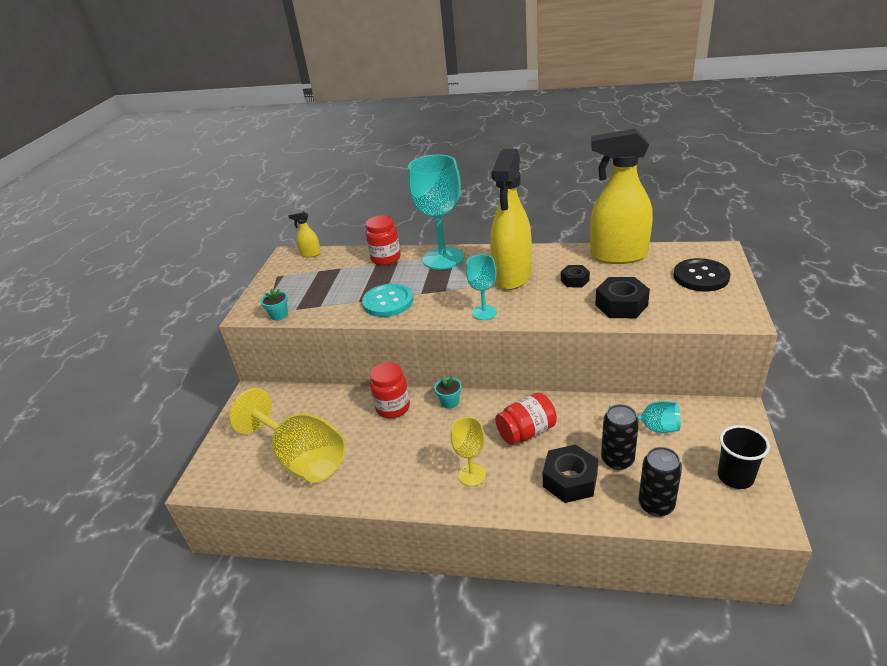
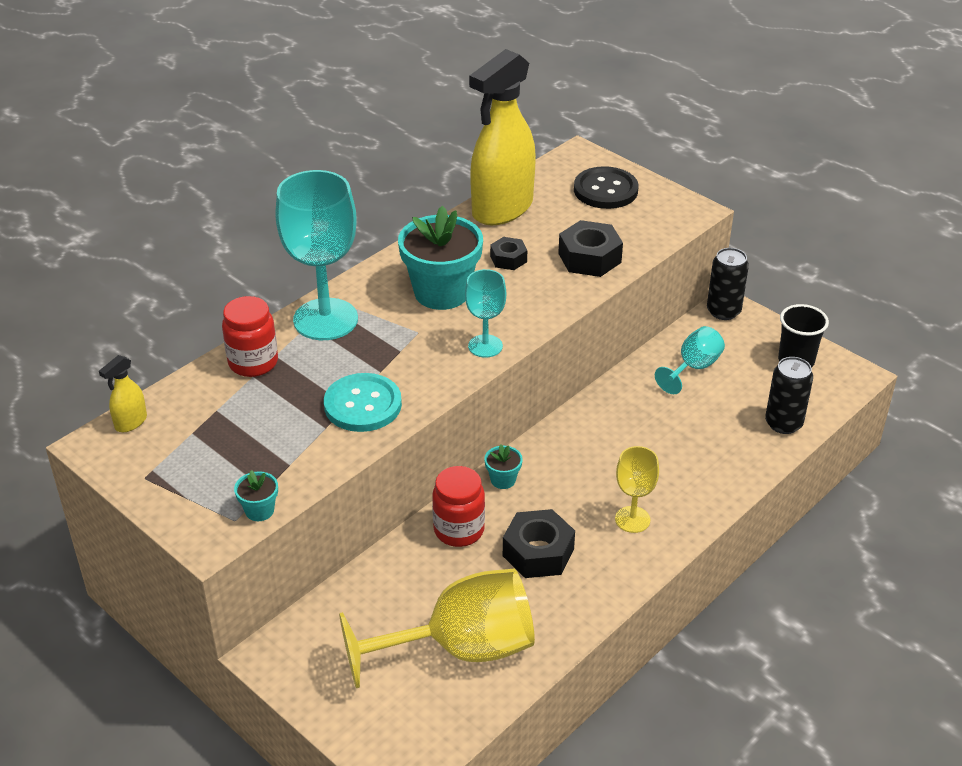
camera: 60 degrees left, 5 degrees up
yellow spray bottle [490,149,532,290] -> turquoise flower pot [398,205,483,310]
red jar [495,392,557,445] -> none
black nut [543,445,598,503] -> black nut moved to [503,509,575,578]
black can [601,404,639,470] -> black can moved to [707,248,749,320]

